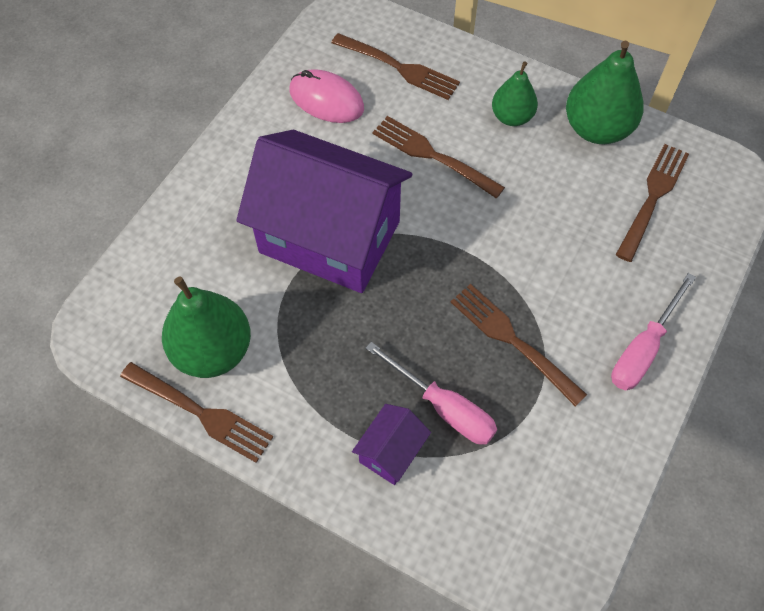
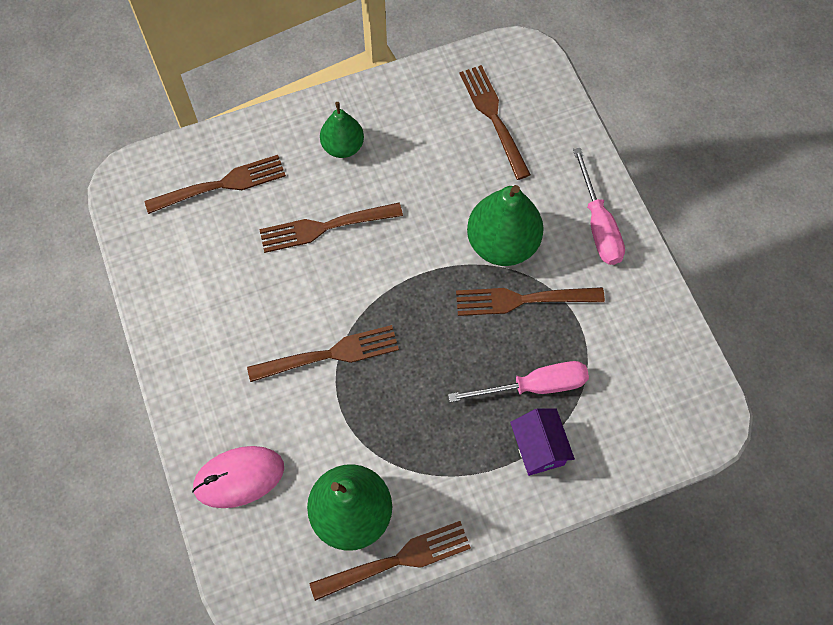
camera: 50 degrees left, 5 degrees up
purple house [236,130,412,293] -> brown fork [247,325,399,382]
pink mouse [290,69,364,123] -> pink mouse moved to [192,446,284,508]
green pear [566,41,644,144] -> green pear moved to [467,185,544,266]

